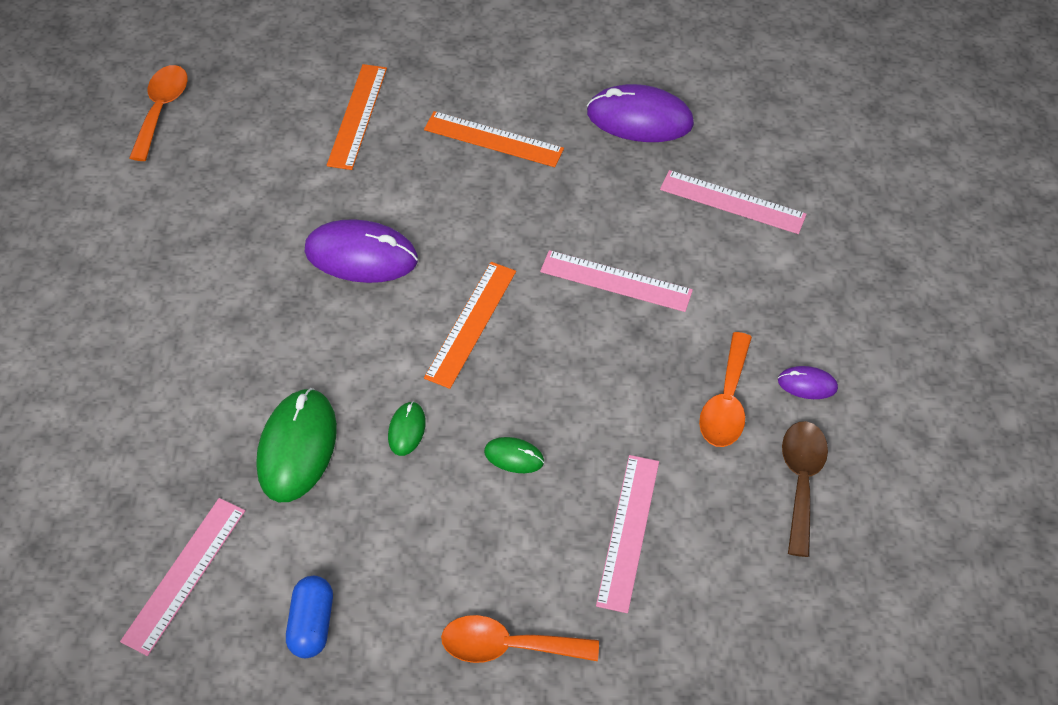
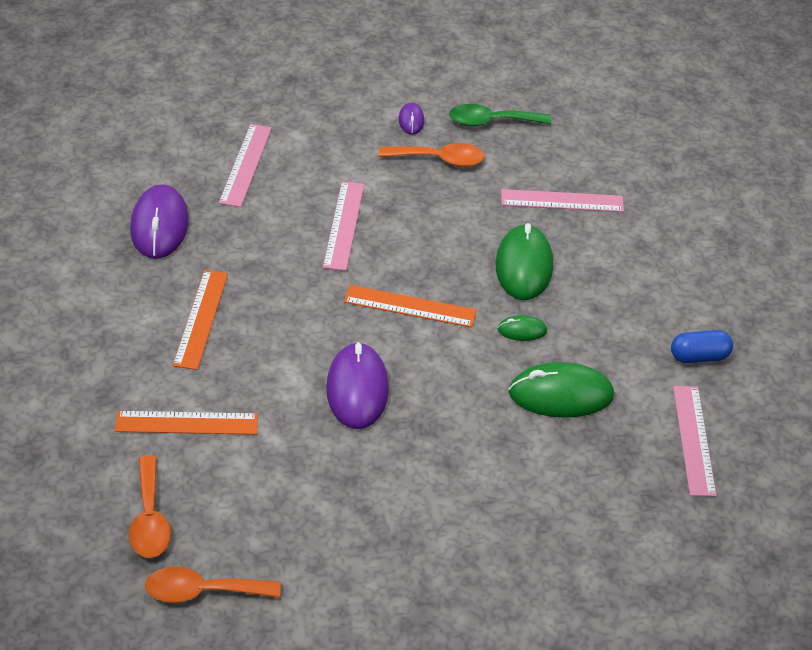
camera: 105 degrees left, 10 degrees down
pink ruler [120,498,245,656] -> pink ruler turned 75 degrees clockwise [673,386,716,497]
orange spoon [441,615,599,663] -> orange spoon moved to [129,455,171,558]
green mouse [484,437,544,473] -> green mouse [495,223,553,300], size x2.06
brown spoon [782,421,828,557] -> green spoon [449,104,551,126]

